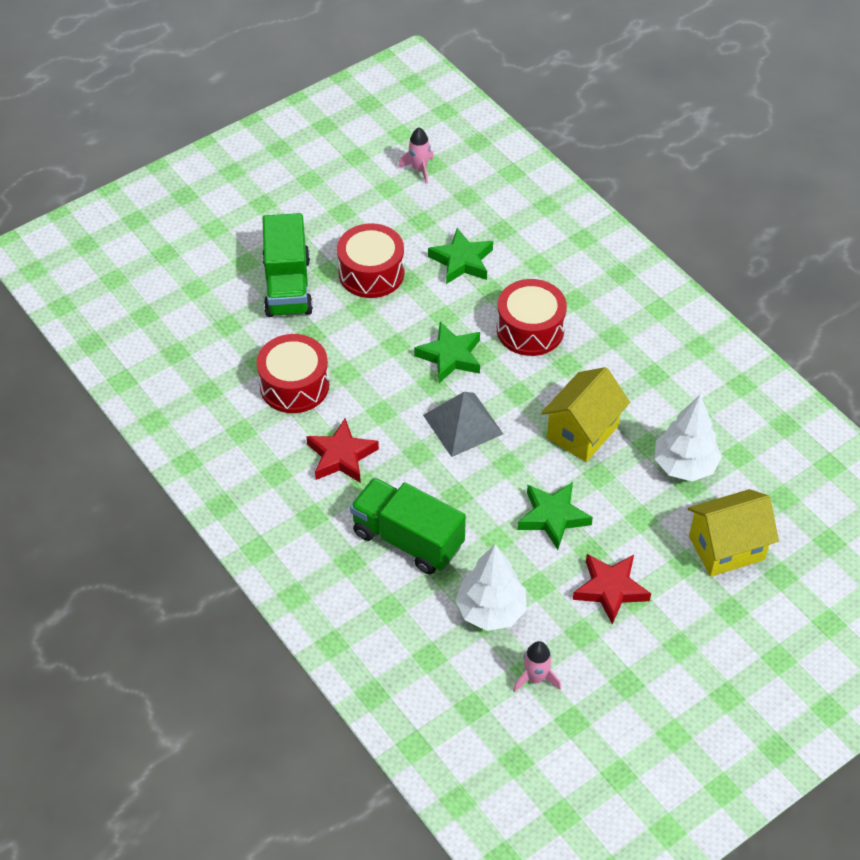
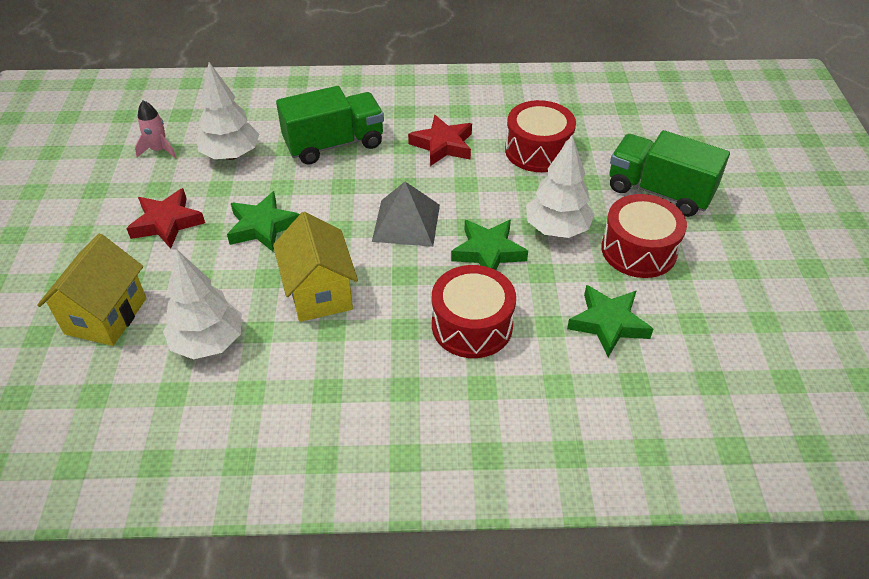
camera: 125 degrees right, 5 degrees down
pink rocket [398,127,434,184] -> none
none -> white tree [526,135,595,238]

